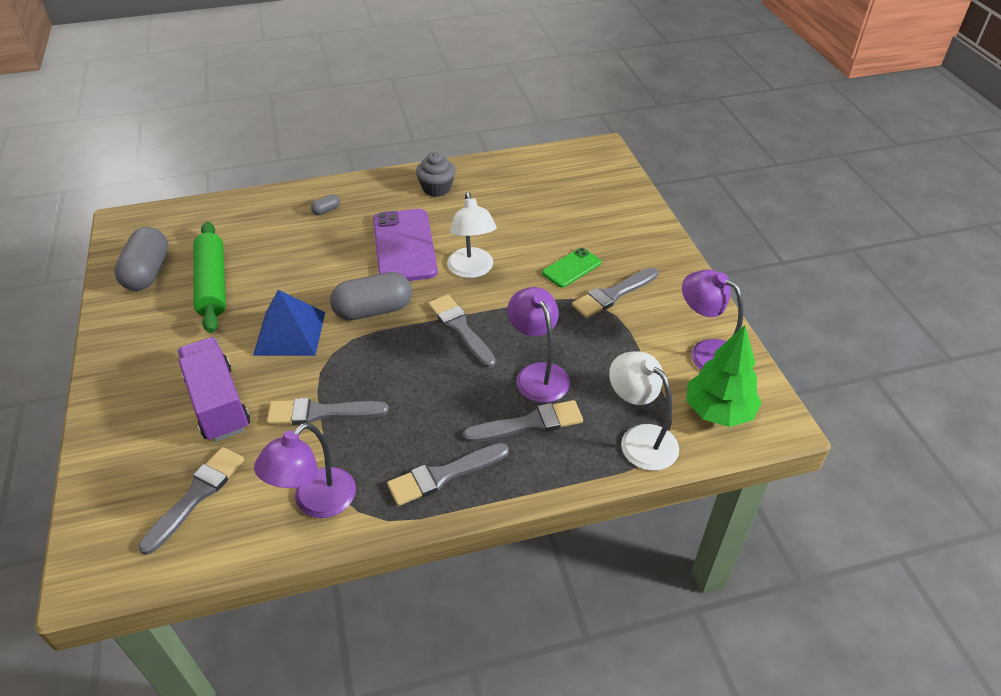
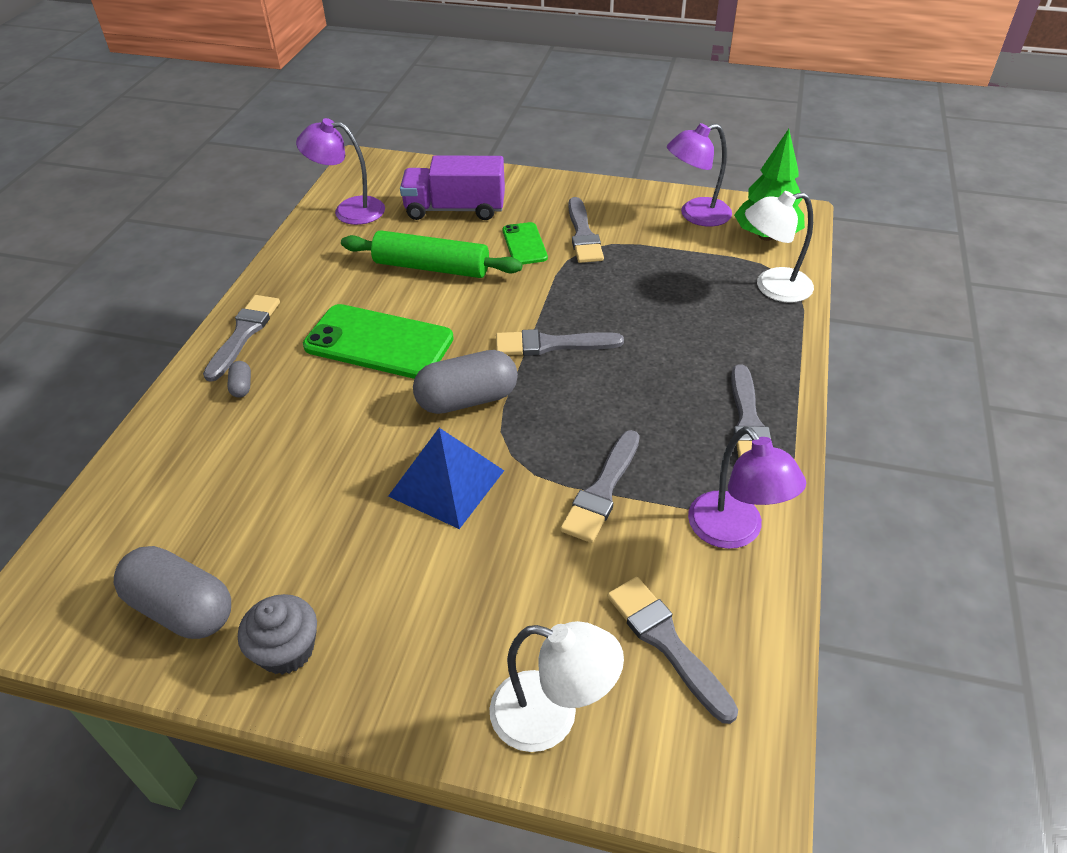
camera: 60 degrees left, 0 degrees up
purple truck [177,337,250,442] -> purple truck moved to [400,155,505,220]
green rolling pin [193,222,226,333] -> green rolling pin moved to [341,230,523,278]
grey capsule [330,272,412,320] -> grey capsule turned 60 degrees clockwise [413,350,518,414]
purple phone [373,209,438,281] -> green phone [303,304,454,379]
grey cupcake [416,152,455,197] -> grey cupcake moved to [238,594,317,675]
white lamp [447,192,497,278] -> white lamp moved to [490,621,624,752]
grey brush [463,400,583,442] -> grey brush moved to [203,295,280,382]
purple lamp [507,287,570,403] -> purple lamp moved to [296,118,385,225]

